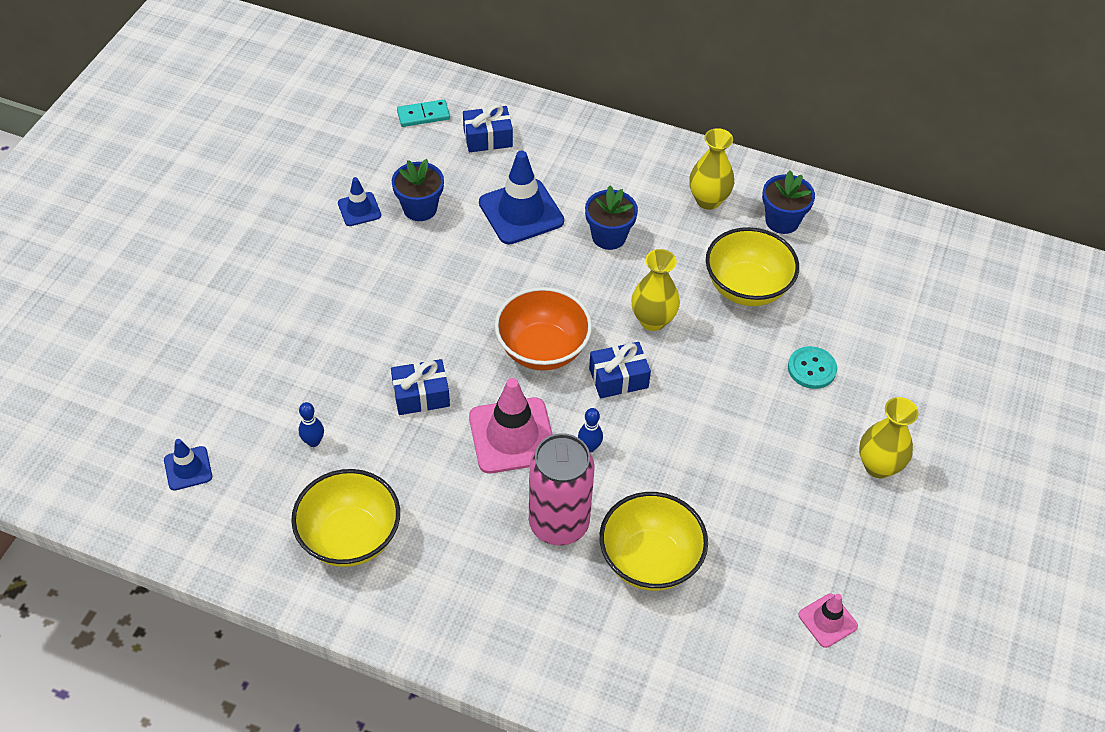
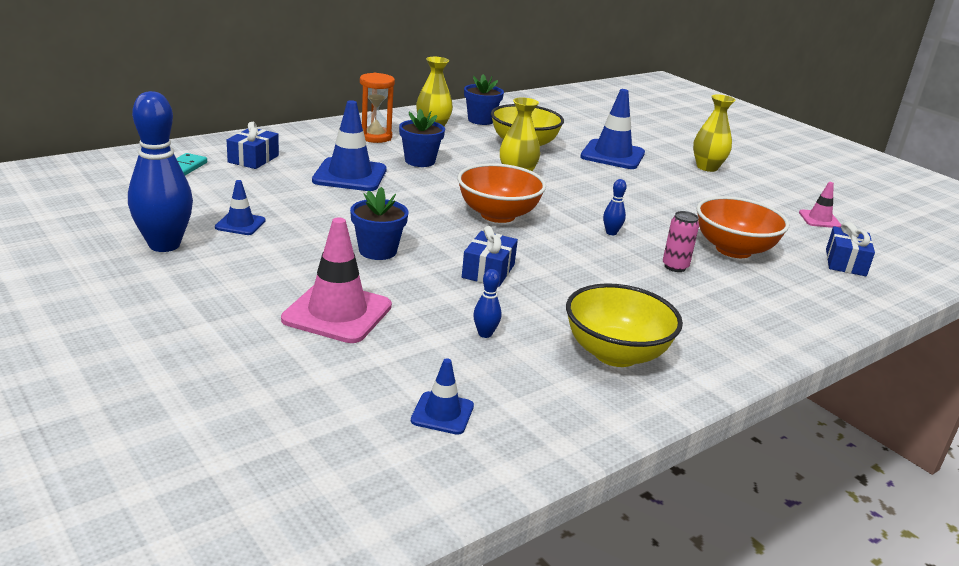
camera: 60 degrees left, 25 degrees down
blue flower pot [392,159,444,221] -> blue flower pot moved to [350,187,409,260]
pink traffic cone [469,378,553,474] -> pink traffic cone moved to [281,218,392,343]
pink can [529,433,595,545] -> pink can [663,211,699,272], size x0.49
blue gift [589,342,651,398] -> blue gift moved to [826,222,875,276]
yellow bowl [599,492,708,591] -> orange bowl [697,196,789,258]
turquoise button [788,346,837,389] -> blue traffic cone [580,89,645,169]
none -> blue bowling pin [128,91,193,252]
none -> orange hourglass [360,73,395,143]

